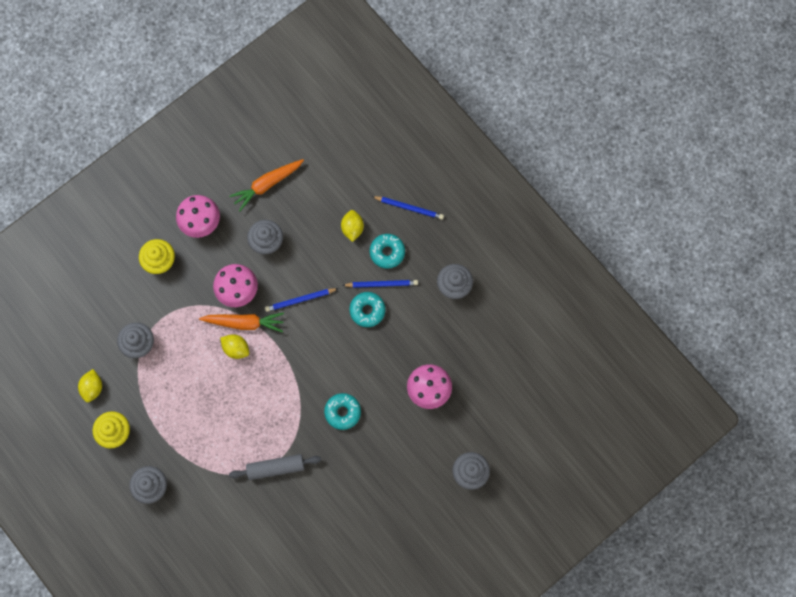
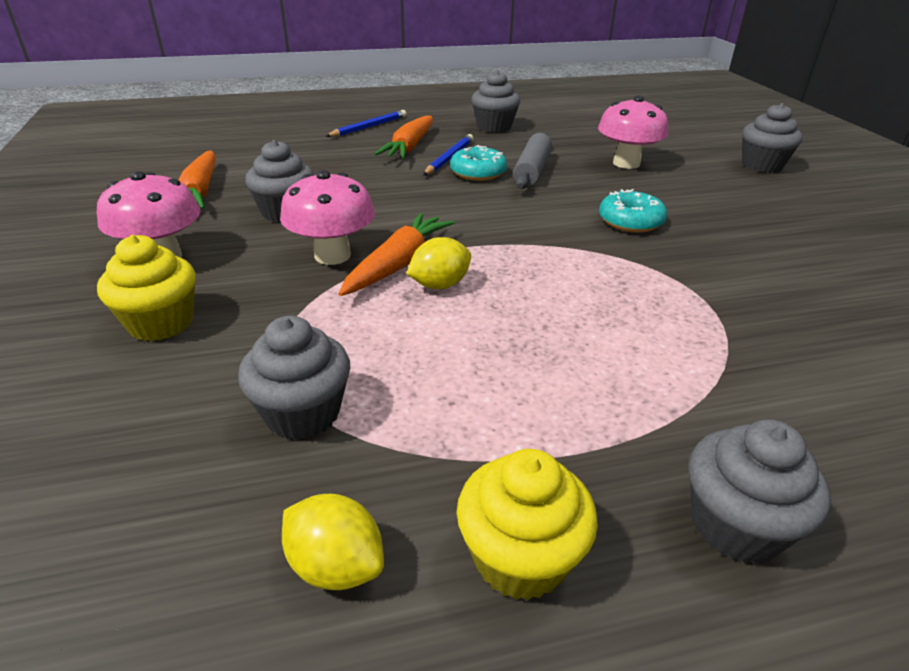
camera: 65 degrees left, 40 degrees down
grey rolling pin [229,454,321,480] -> grey rolling pin moved to [513,132,552,189]
blue pencil [265,288,339,312] -> none
yellow lemon [341,210,364,242] -> none
turquoise donut [370,234,405,269] -> orange carrot [374,115,433,159]

